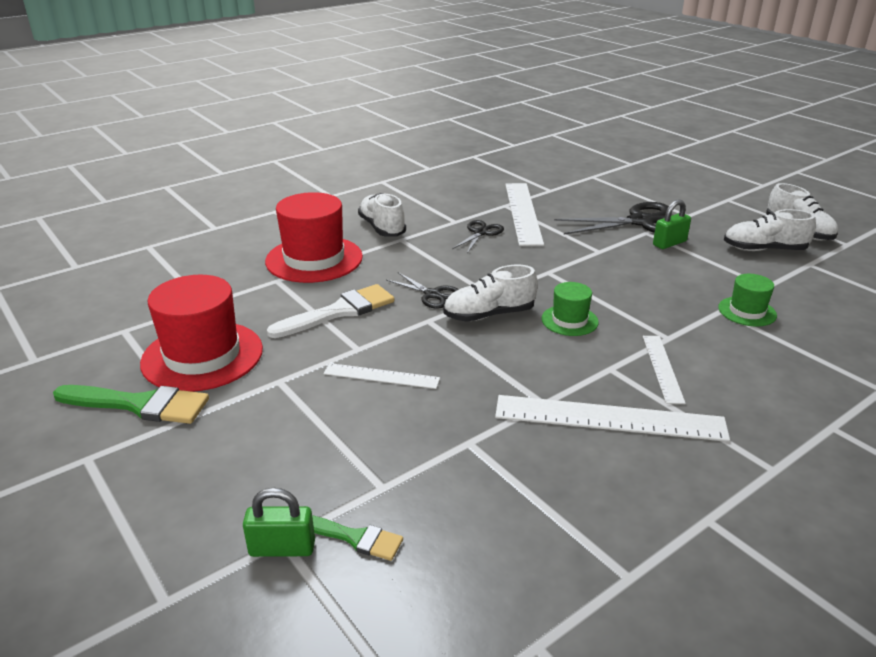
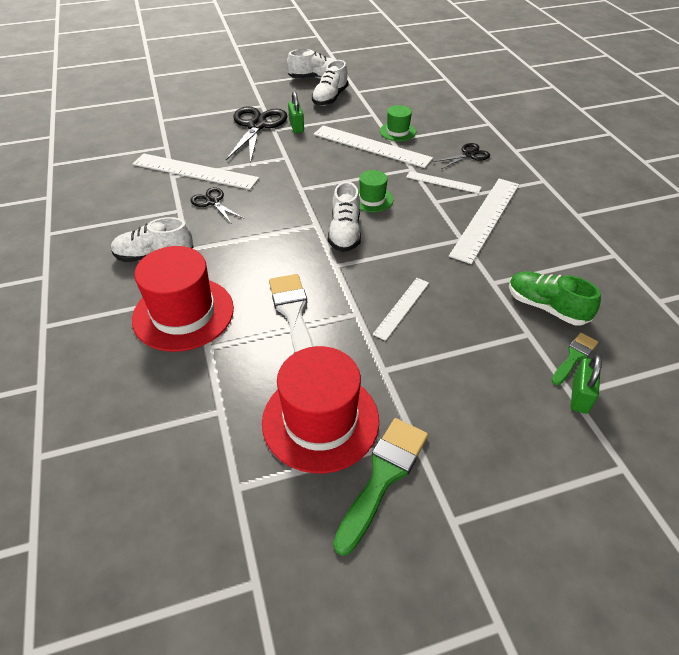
camera: 70 degrees left, 15 degrees up
black scissors [386,272,459,309] -> black scissors moved to [434,143,490,169]
none -> white ruler [313,125,433,168]
none -> green shoe [509,271,601,326]

